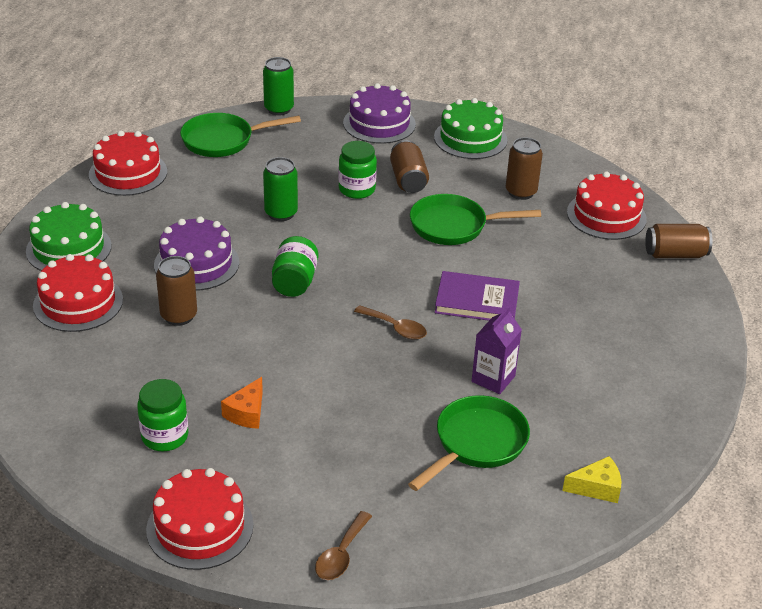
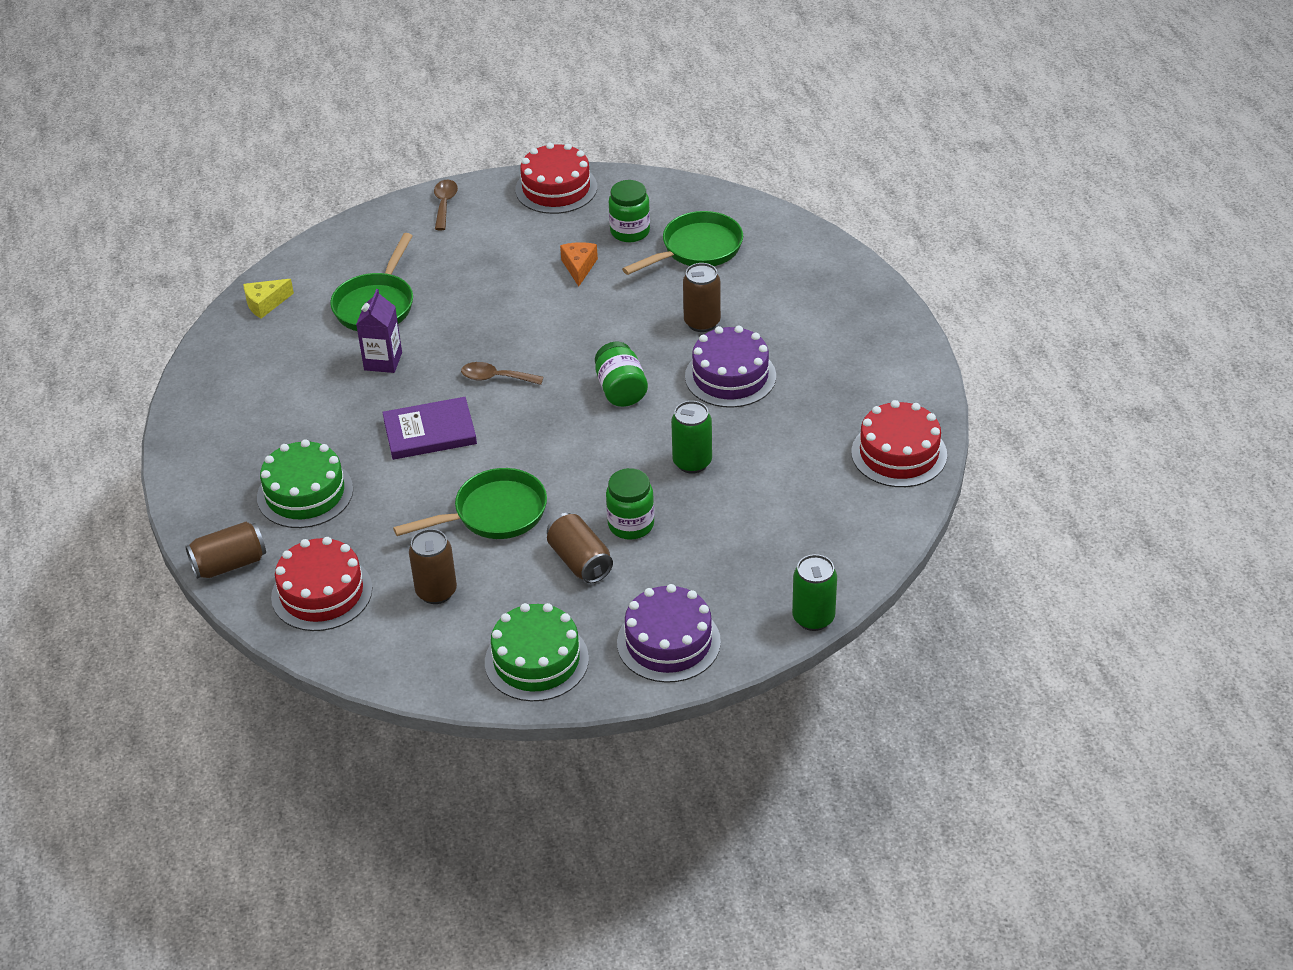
camera: 160 degrees right, 5 degrees up
green cake [26,202,112,271] -> green cake moved to [257,439,353,528]
red cake [33,254,123,332] -> none
green pan [180,113,301,157] -> green pan moved to [622,211,743,275]

